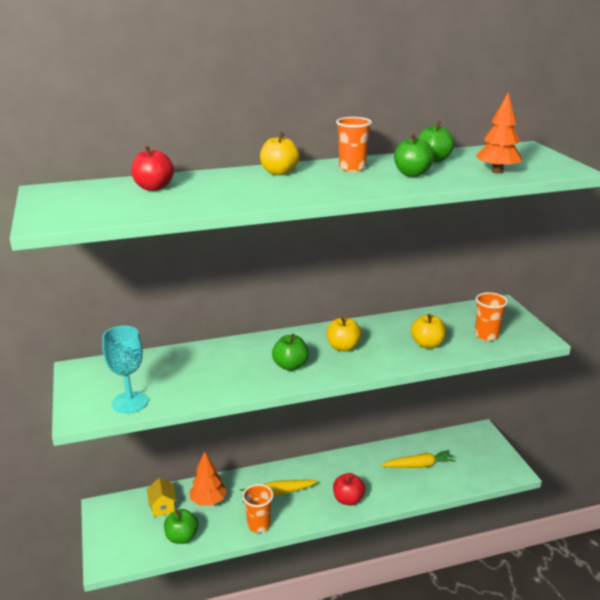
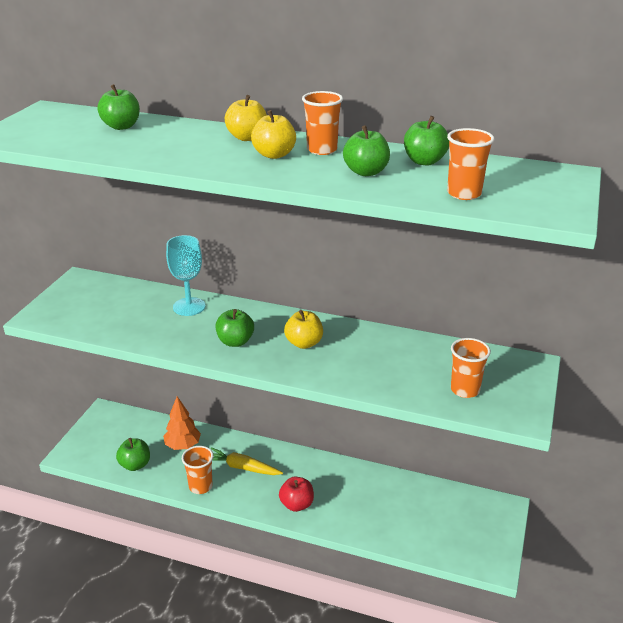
camera: 35 degrees right, 5 degrees up
turquoise goblet [103,326,148,414] -> turquoise goblet moved to [166,235,206,316]
red apple [131,146,174,191] -> green apple [97,84,140,130]
yellow house [147,478,177,517] -> none
yellow carrot [381,450,456,468] -> none
yellow apple [411,314,446,348] -> yellow apple moved to [251,110,296,159]
orange tree [476,91,522,173] -> orange cup [447,128,494,200]

